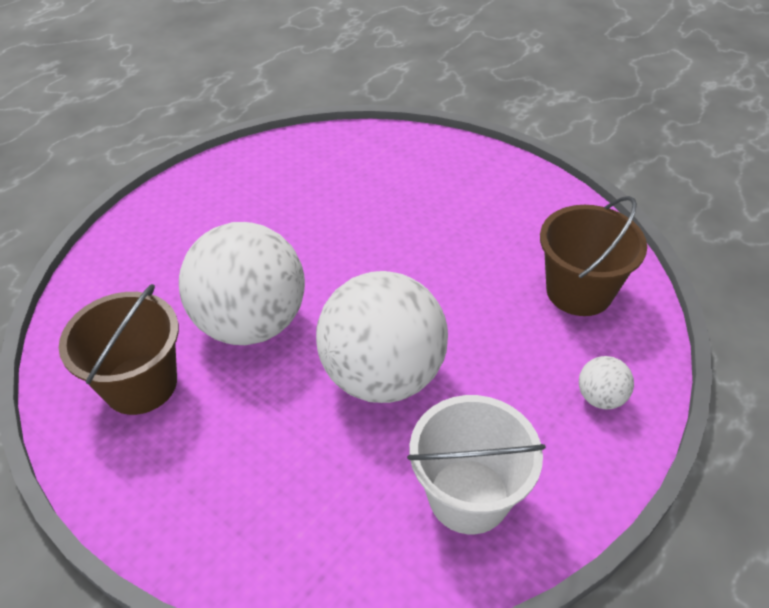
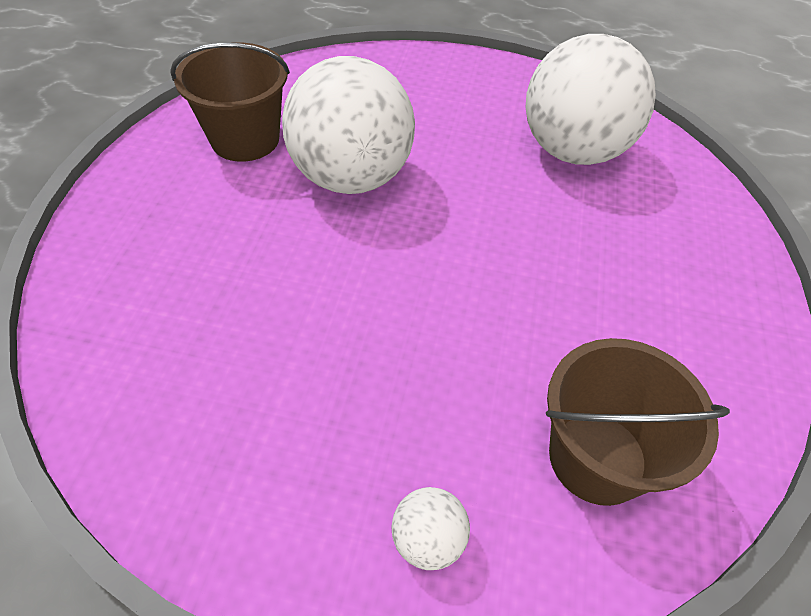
camera: 60 degrees right, 5 degrees up
white ball [316,271,448,403] -> white ball moved to [525,34,656,165]
white bucket [407,395,546,534] -> none

